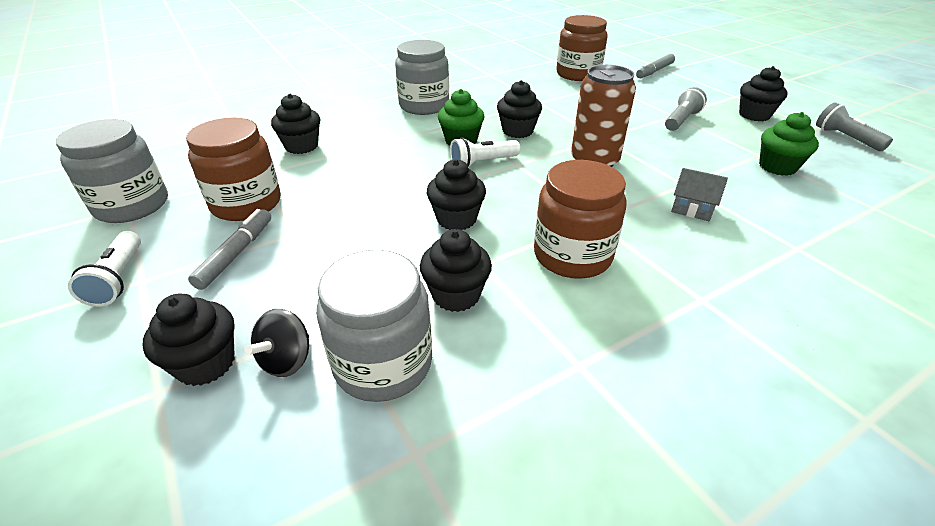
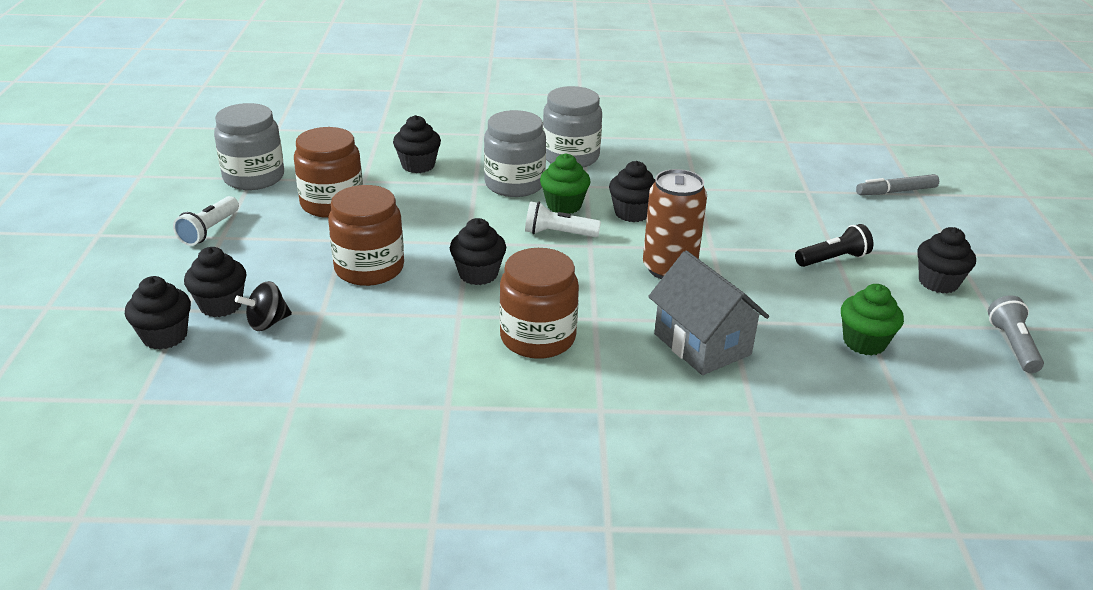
camera: 30 degrees right, 5 degrees down
grey marker [188,209,271,290] -> none
grey jar [316,250,432,402] -> grey jar moved to [484,110,546,197]
black cupcake [420,229,492,312] -> black cupcake moved to [125,276,191,350]
brown jar [556,15,608,81] -> brown jar moved to [328,185,404,286]
grey flashlight [665,87,707,131] -> black flashlight [795,224,874,267]
grey house [671,168,728,221] -> grey house [648,251,769,375], size x1.94

